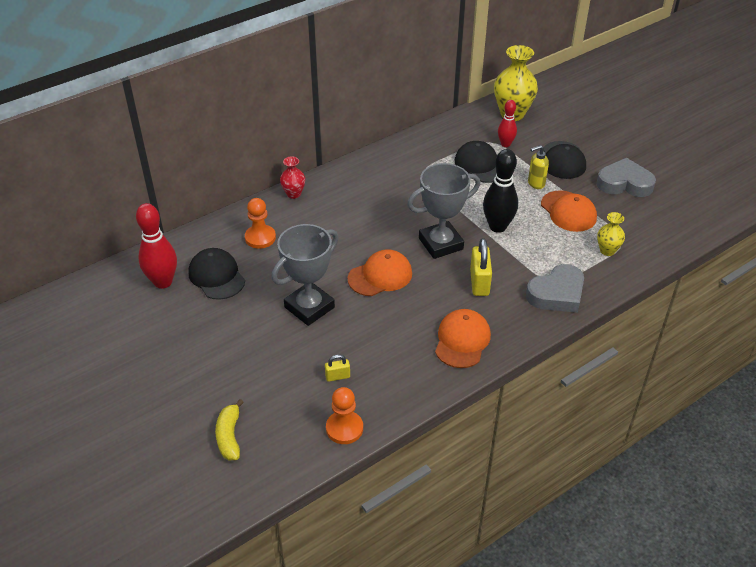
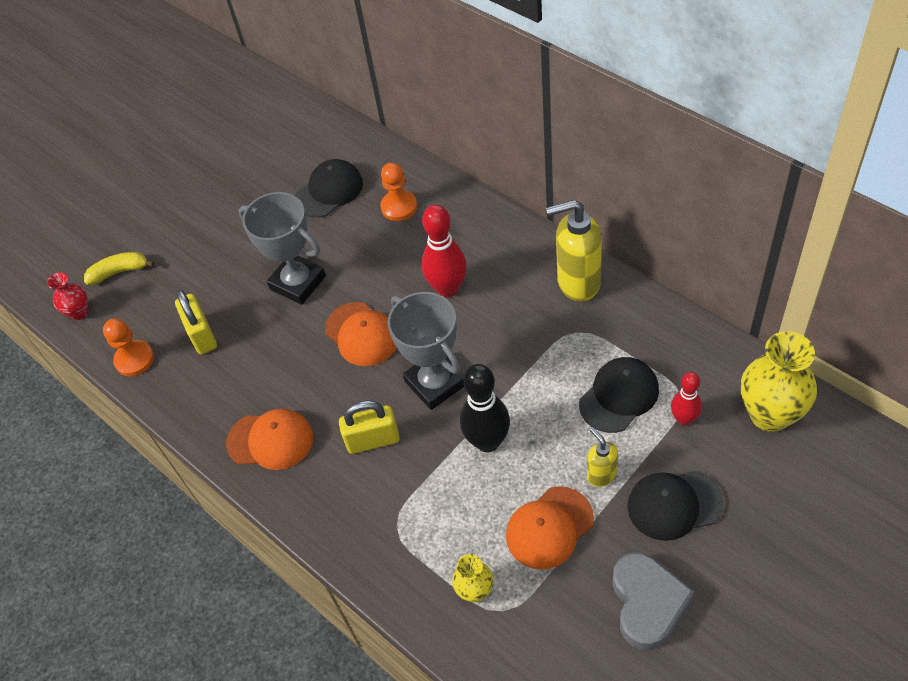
camera: 85 degrees right, 10 degrees up
red bowling pin [136,203,177,289] -> red bowling pin moved to [422,204,467,298]
red vase [280,156,305,199] -> red vase moved to [47,272,88,320]
yellow padlock [325,355,350,382] -> yellow padlock [175,290,217,354], size x1.84
grey heart [526,264,584,313] -> none
none -> yellow soap dispenser [546,200,602,302]

